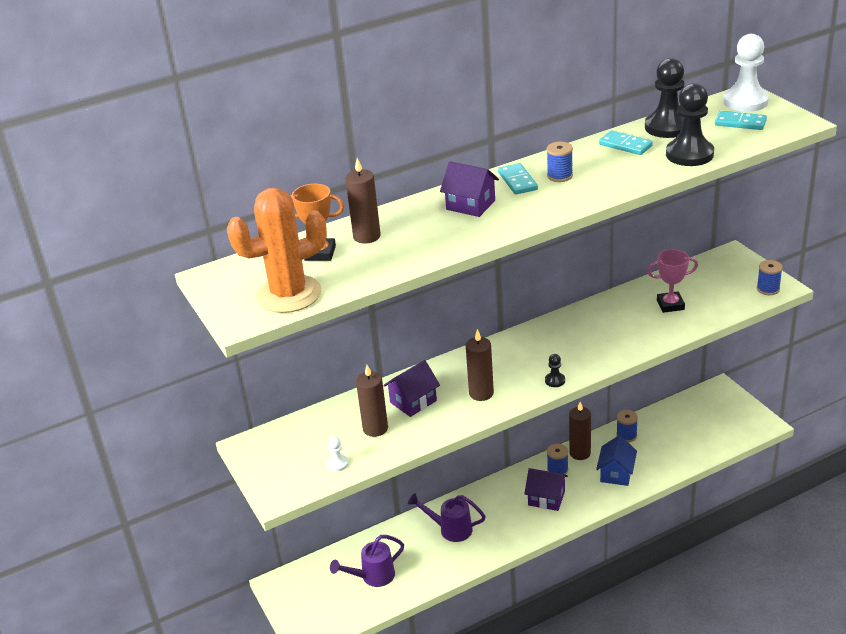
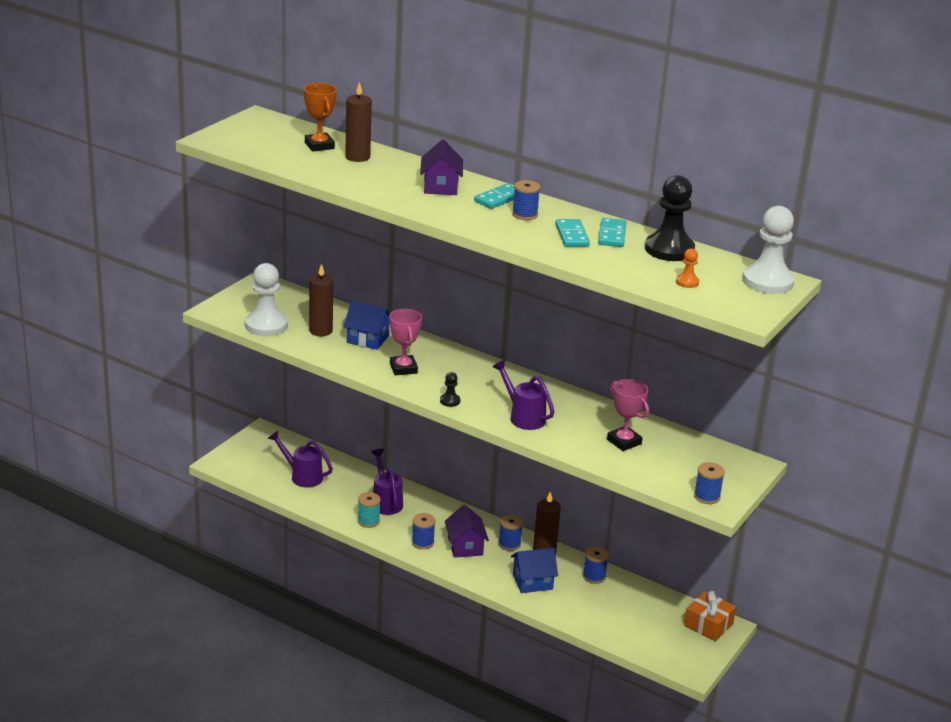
camera: 55 degrees right, 5 degrees down
orange cactus [227,188,327,313] -> none
white pawn [327,436,348,472] -> white pawn [245,263,288,336], size x2.22
purple house [383,360,440,417] -> blue house [343,301,390,350]
brown candle [466,329,494,401] -> pink trophy [389,309,422,375]
black pawn [666,83,714,166] -> none
turquoise domino [715,111,767,130] -> turquoise domino moved to [555,219,590,247]
none -> turquoise spool [357,492,381,528]
none -> blue spool [412,513,435,549]
none -> purple watering can [492,360,554,430]
none -> orange pawn [676,248,699,288]
none -> orange gift [684,591,736,641]

